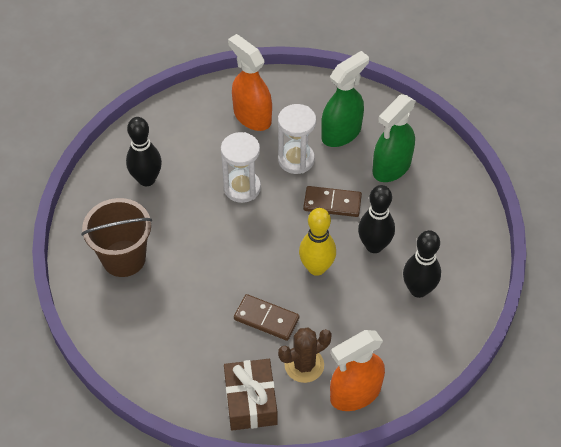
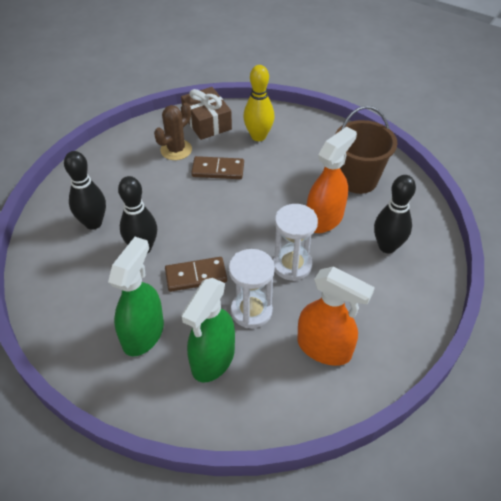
camera: 160 degrees right, 5 degrees down
yellow bowling pin [299,208,336,276] -> yellow bowling pin moved to [243,65,274,141]
orange spray bottle [330,330,385,411] -> orange spray bottle moved to [307,127,357,233]

